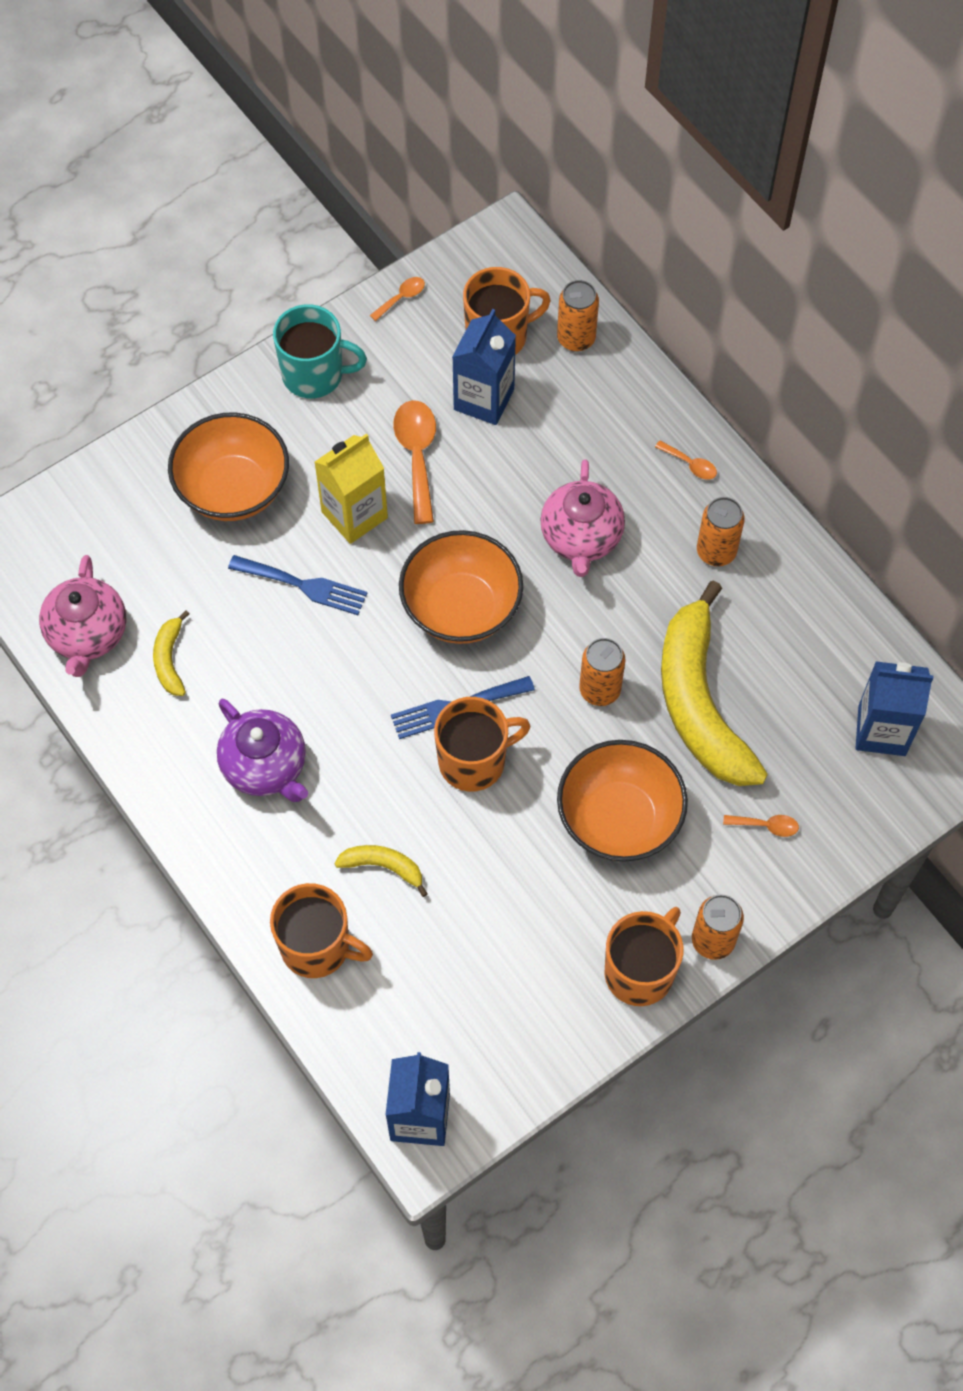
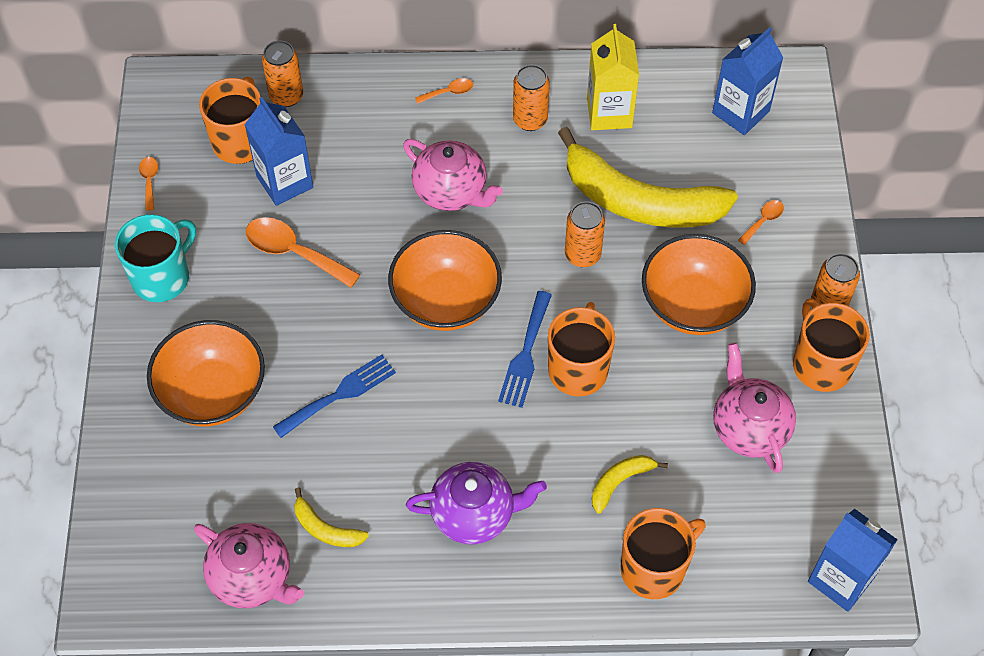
camera: 55 degrees left, 5 degrees down
yellow carton [314,434,388,544] -> yellow carton moved to [587,24,639,130]
none -> pink teapot [713,343,796,473]

